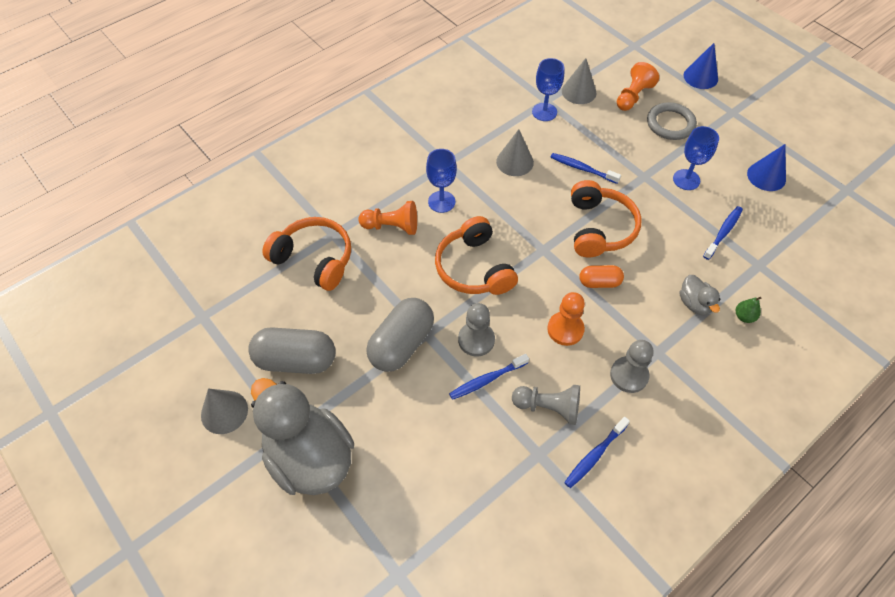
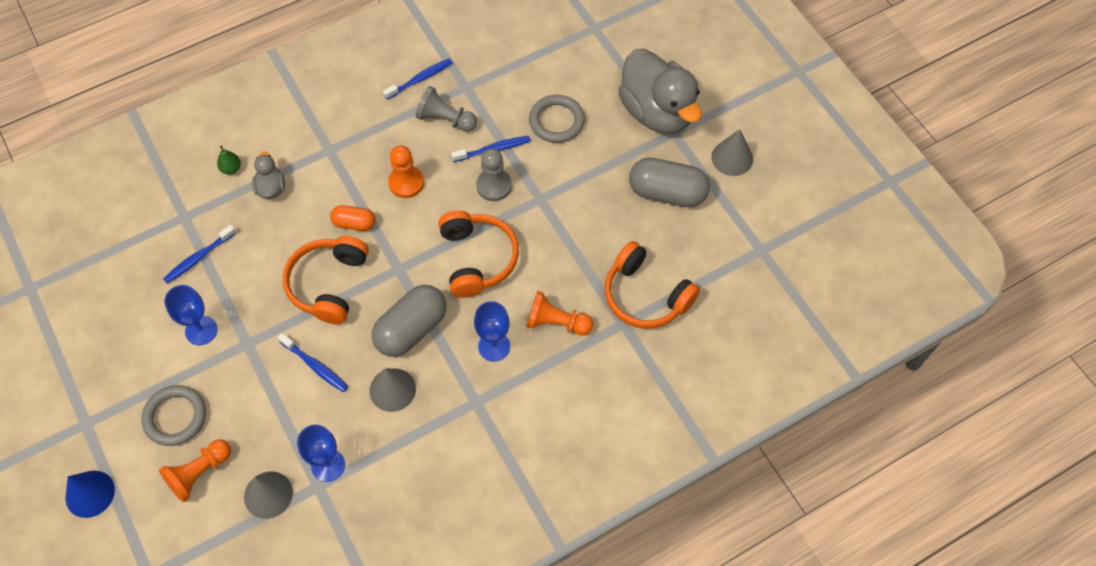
camera: 170 degrees left, 5 degrees up
grey capsule [366,298,434,372] -> grey capsule moved to [372,285,447,357]
grey pawn [610,340,654,393] -> none
blue cone [747,144,786,191] -> none
none -> grey ring [529,95,585,143]

